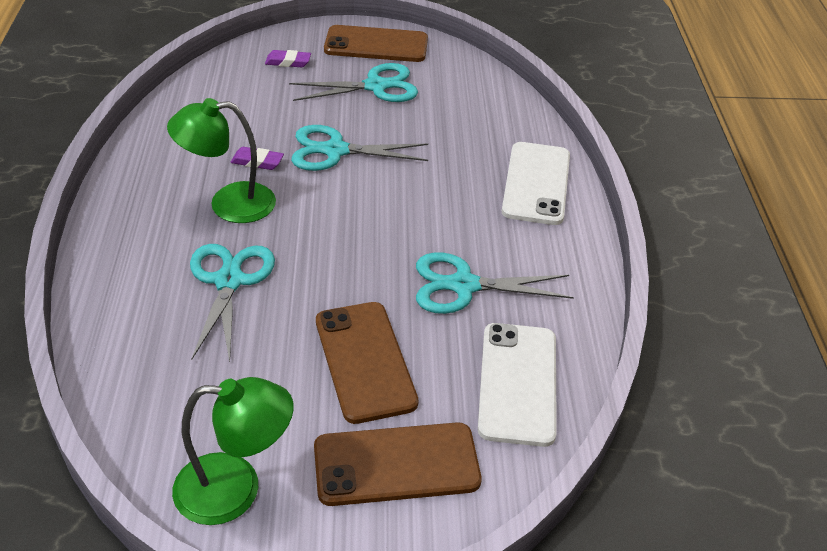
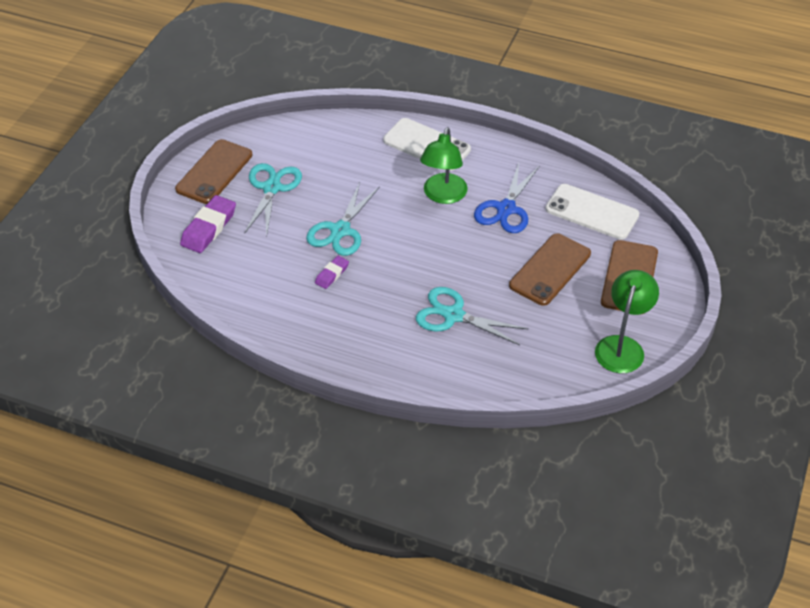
camera: 65 degrees left, 5 degrees up
green lamp [167,98,276,223] -> green lamp moved to [420,127,468,204]
purple eraser [265,50,311,67] -> purple eraser [180,195,236,253], size x1.78
brown phone [316,302,418,424] -> brown phone turned 60 degrees counterclockwise [509,233,591,306]
turquoise scissors [416,252,574,314] -> blue scissors [474,163,540,233]

